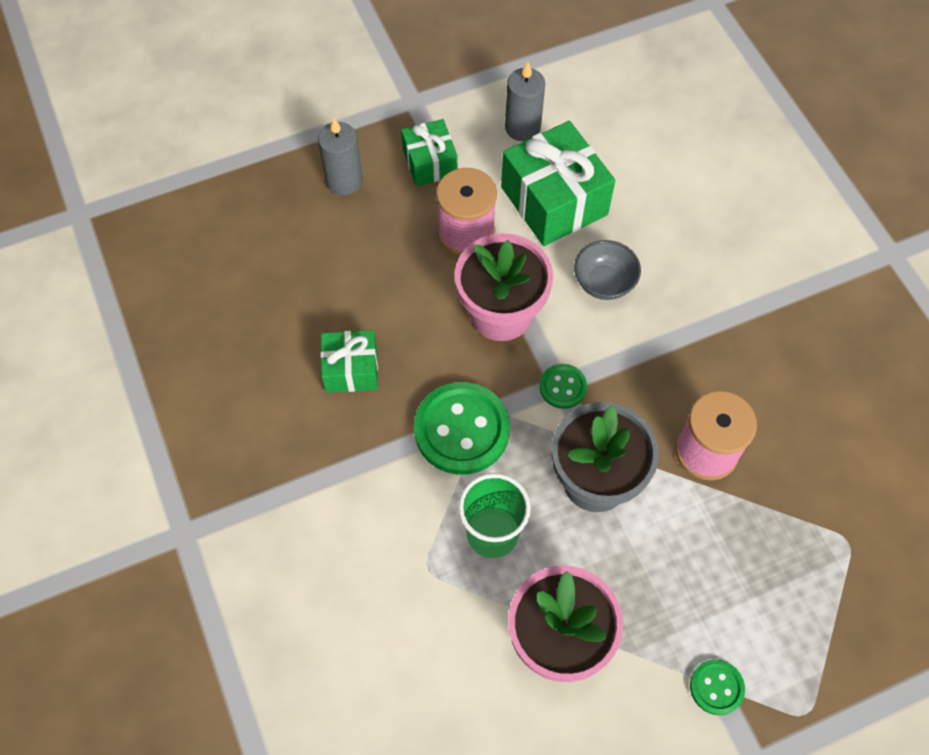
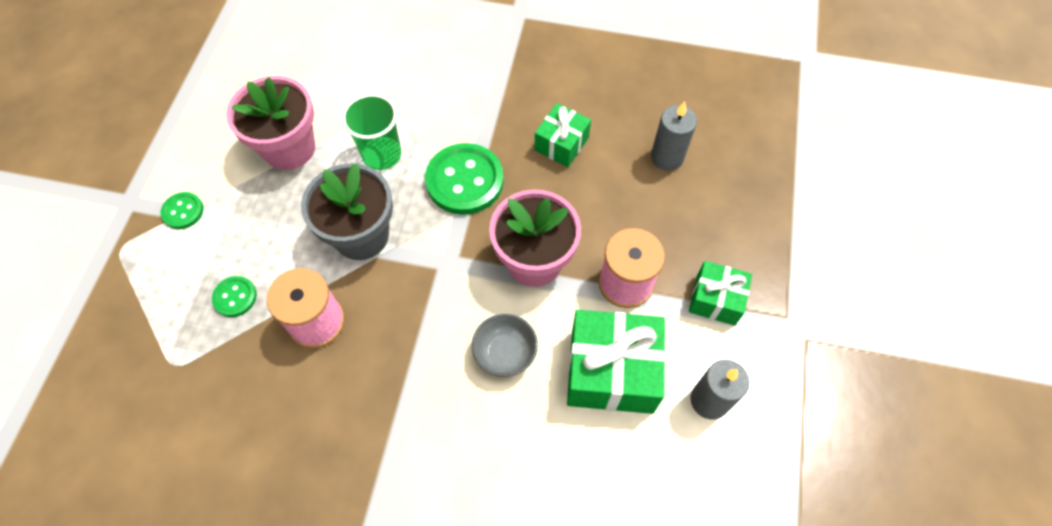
camera: 125 degrees right, 0 degrees up
grey candle [318,118,363,195] -> grey candle moved to [651,102,697,171]
green button [540,364,587,409] -> green button moved to [212,276,257,317]

